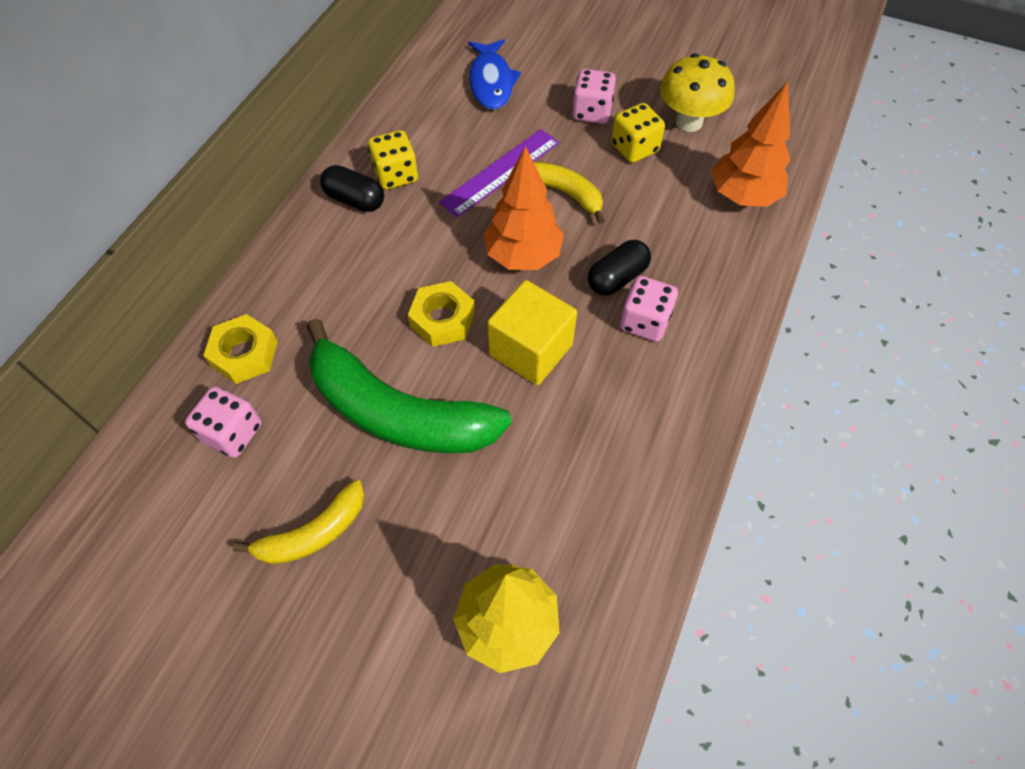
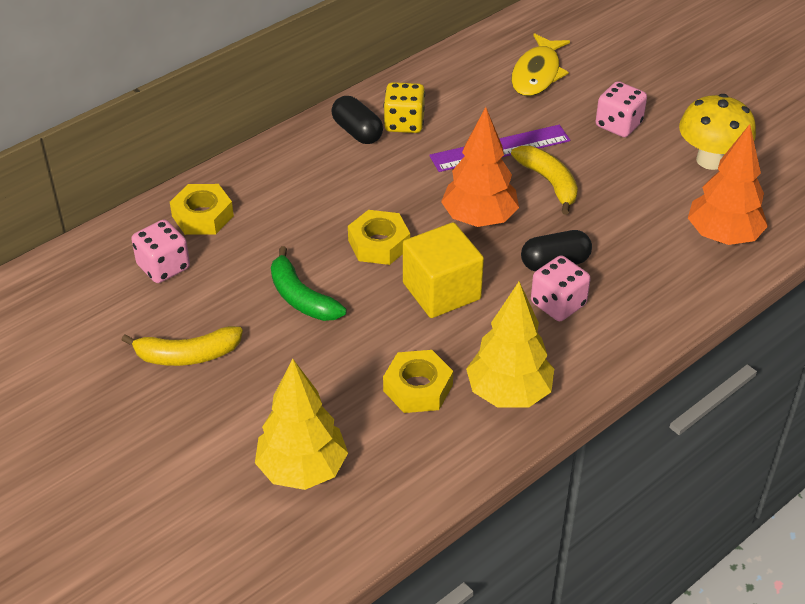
camera: 25 degrees right, 15 degrees down
green banana [307,318,511,454] -> green banana [271,246,347,321], size x0.53
blue fish [468,39,521,110] -> yellow fish [511,33,570,96]
yellow dice [611,103,665,163] -> none
none -> yellow nut [383,350,453,413]
none -> yellow tree [466,281,554,408]

